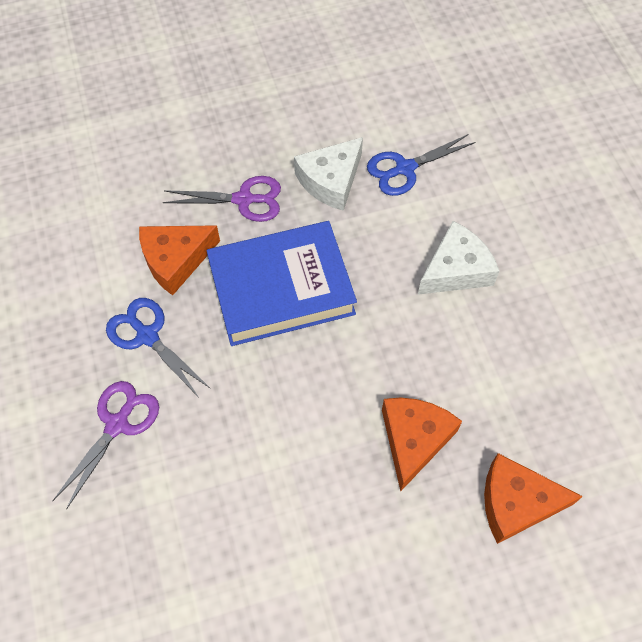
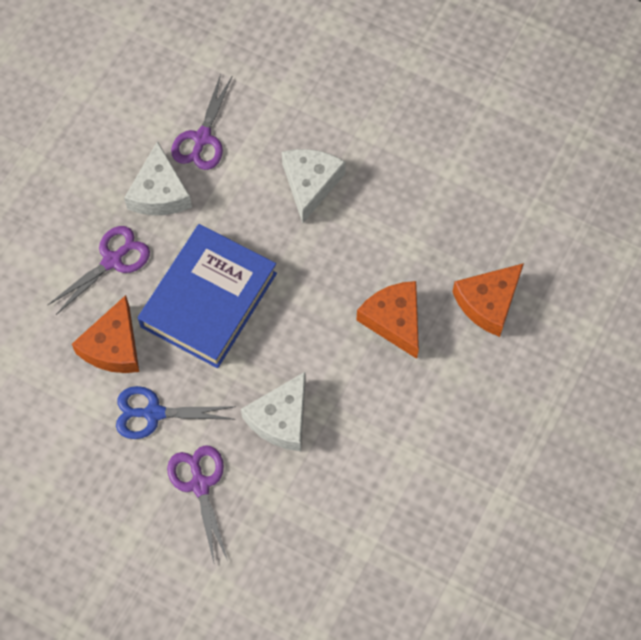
camera: 45 degrees left, 5 degrees up
blue scissors [367,134,476,196] -> purple scissors [171,74,232,170]
none -> white cheese [241,372,306,451]

